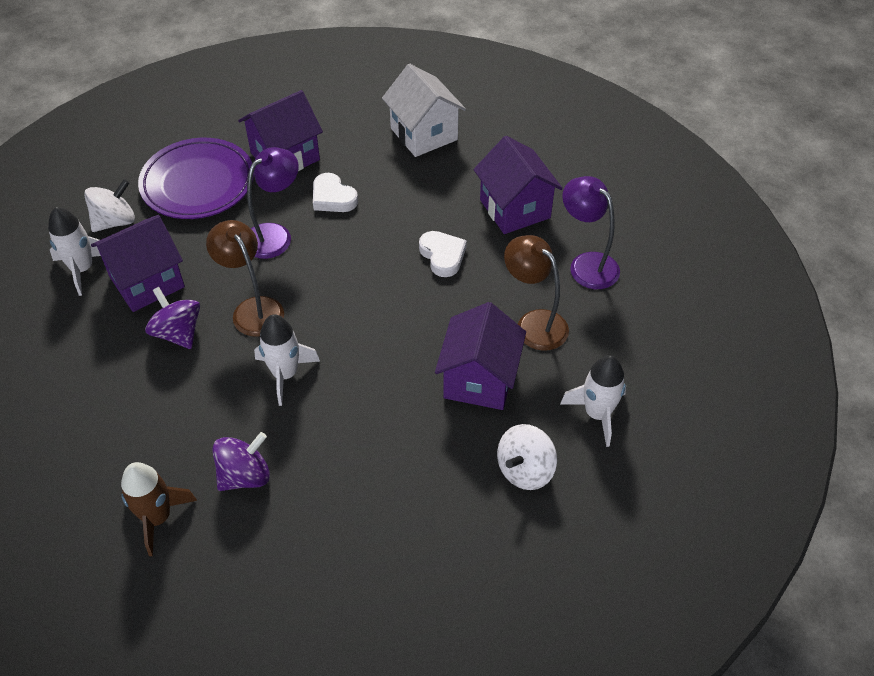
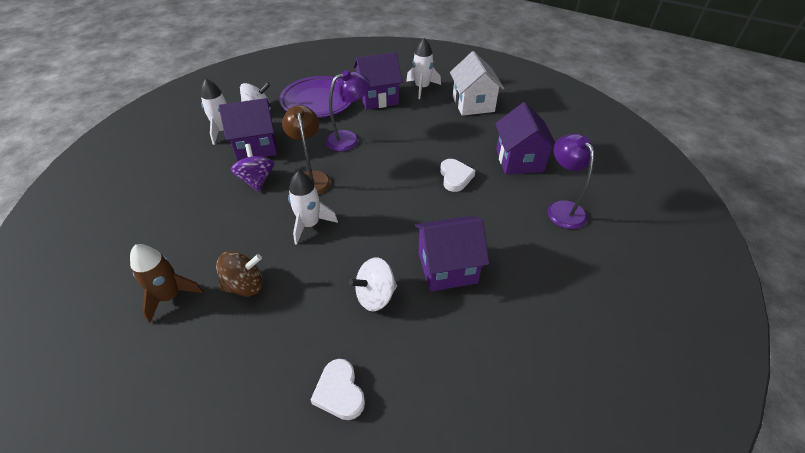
camera: 20 degrees right, 5 degrees down
purple spinning top [212,432,270,491] -> brown spinning top [216,251,262,296]
white heart [313,173,358,212] -> white heart moved to [311,359,365,420]
purple house [435,302,526,410] -> purple house turned 45 degrees clockwise [415,216,489,292]
white spinning top [497,424,557,490] -> white spinning top moved to [349,258,397,311]
brown lamp [504,235,569,351] -> none
white rocket [560,355,626,447] -> white rocket moved to [406,38,441,99]

